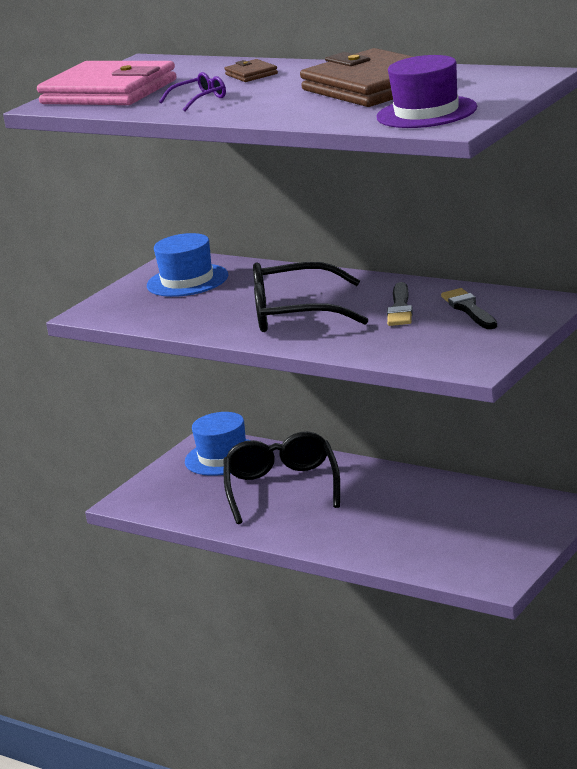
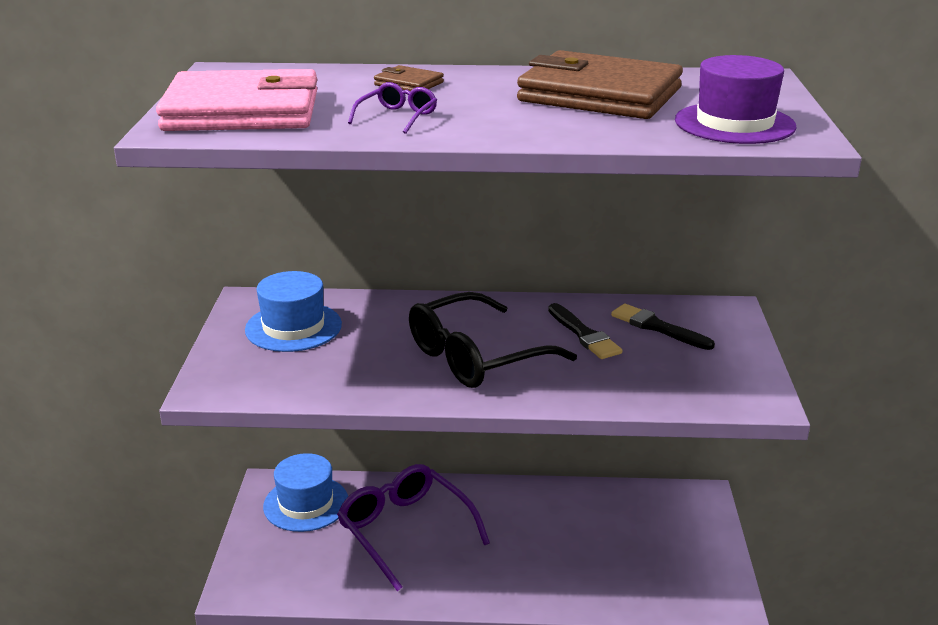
camera: 35 degrees left, 5 degrees up
black glasses [224,432,340,524] -> purple glasses [337,464,490,591]

